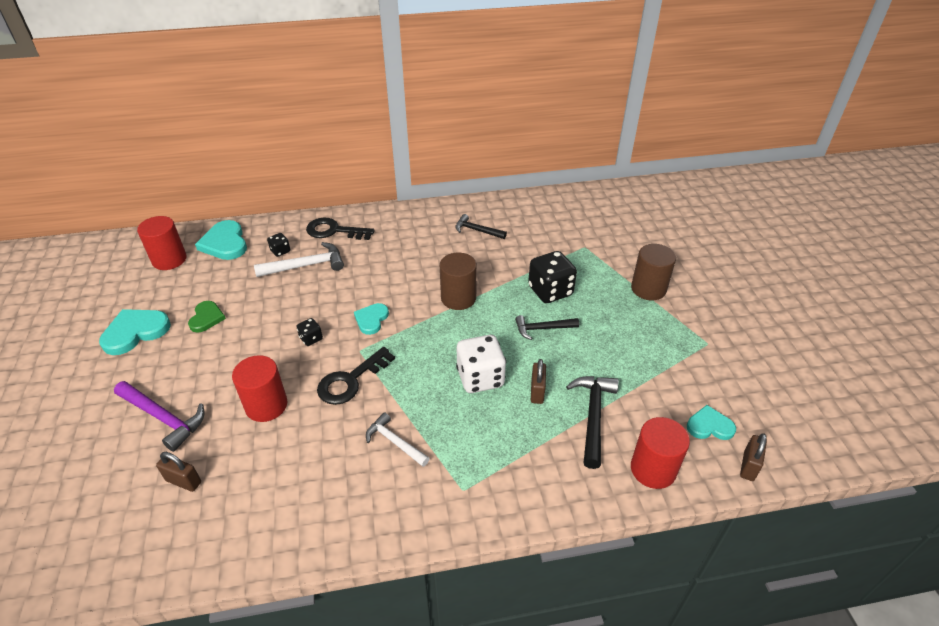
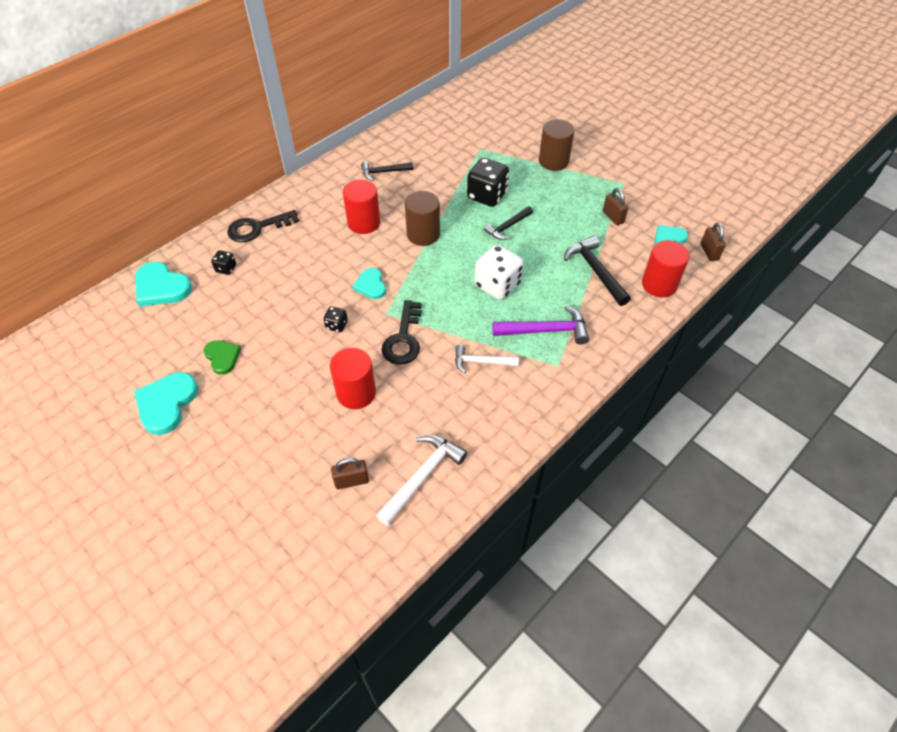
camera: 35 degrees left, 10 degrees up
purple hammer [114,381,205,452] -> purple hammer moved to [492,305,589,345]
red cylinder [137,216,187,270] -> red cylinder moved to [343,180,380,234]
white hammer [254,242,344,277] -> white hammer moved to [376,434,467,526]
brown padlock [531,359,546,404] -> brown padlock moved to [603,188,628,225]

